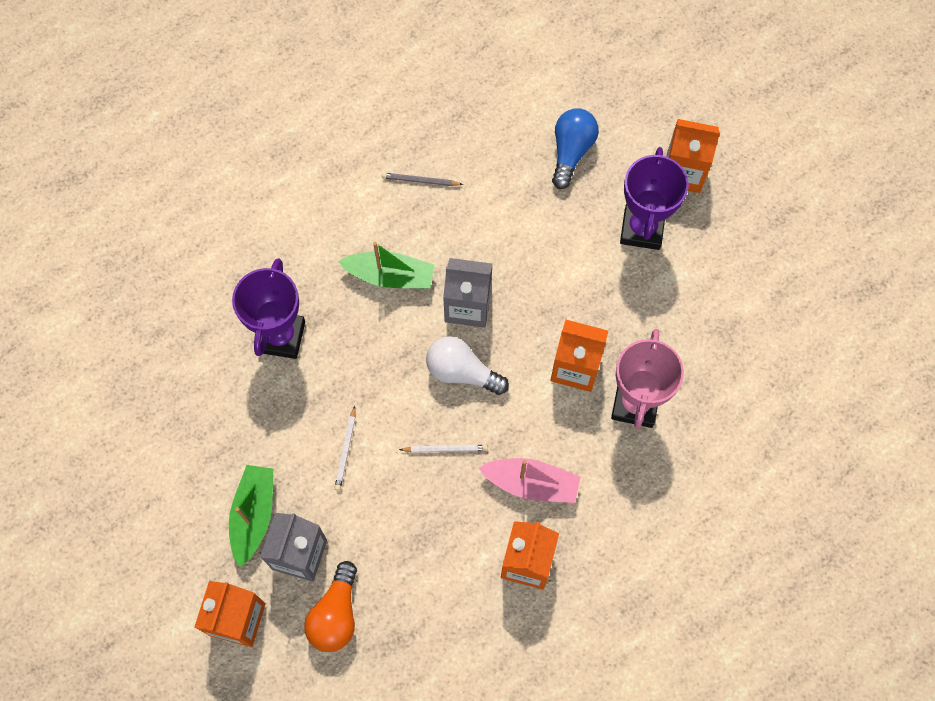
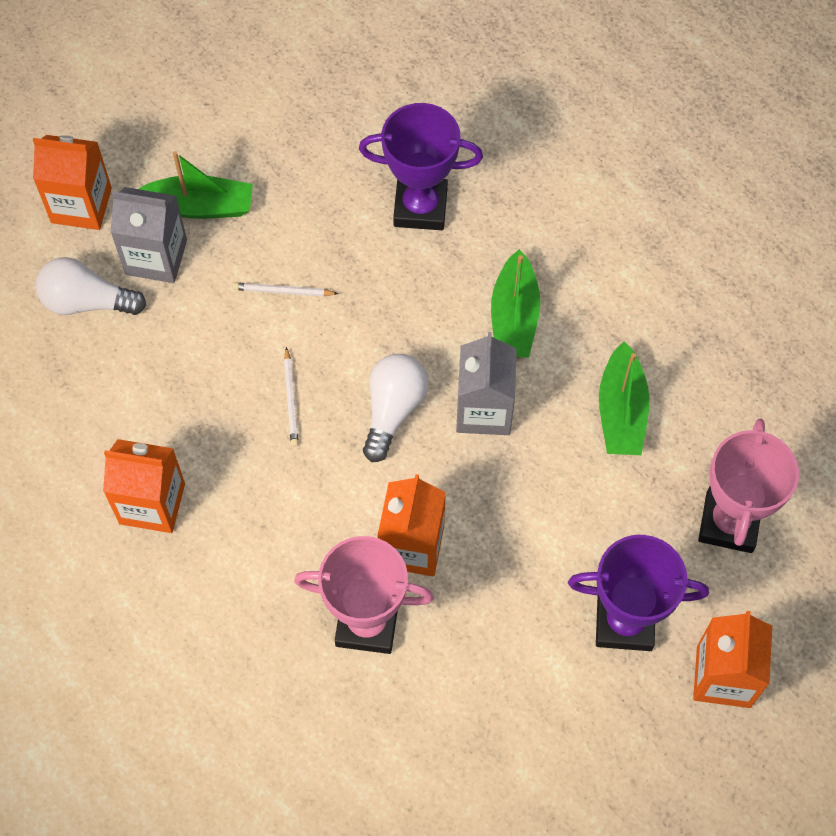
camera: 85 degrees right, 5 degrees down
orange light bulb [304,561,357,652] -> white light bulb [36,257,147,315]
grey pencil [382,173,463,186] -> none
pink boat [479,458,580,503] -> none
blue light bulb [552,109,599,189] -> pink trophy [698,419,799,553]
none -> green boat [599,341,649,455]

